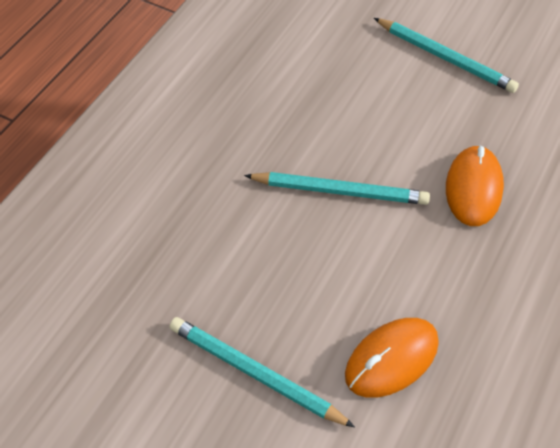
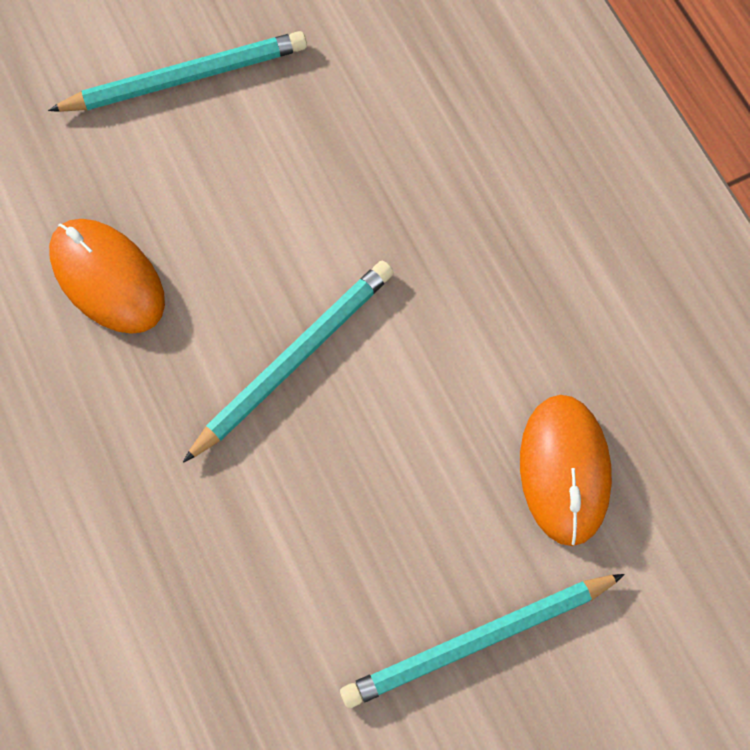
camera: 55 degrees left, 15 degrees up
orange mouse [446,145,504,226] -> orange mouse moved to [49,219,165,334]

